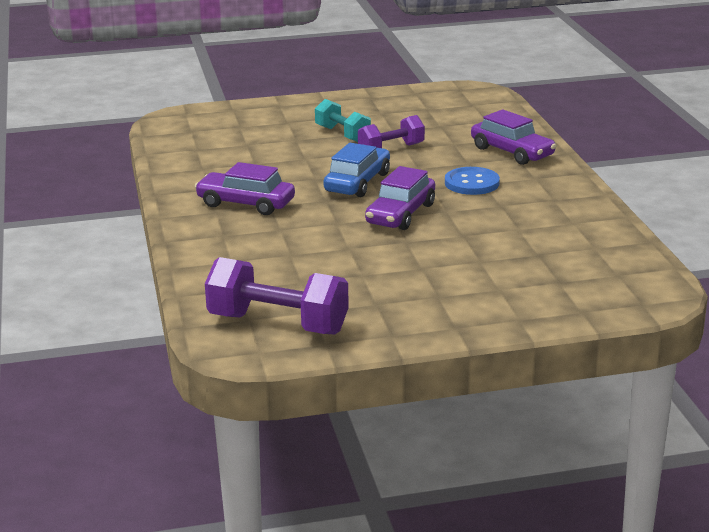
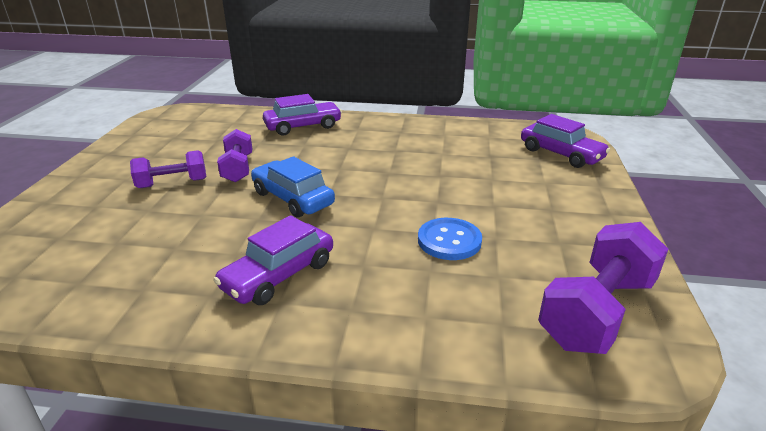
camera: 70 degrees left, 5 degrees up
turquoise dumbbell [315,99,371,142] -> purple dumbbell [130,150,206,188]
purple car [365,166,435,230] -> purple car moved to [521,114,610,168]
blue button [445,167,500,195] -> blue button moved to [418,218,482,260]

